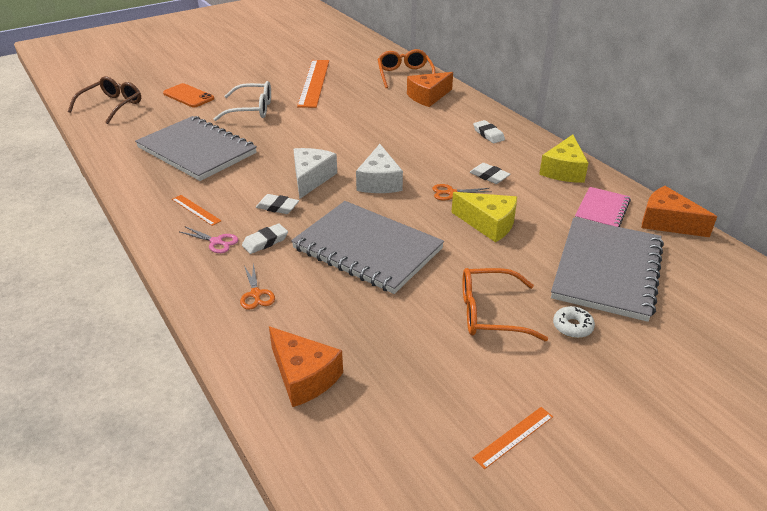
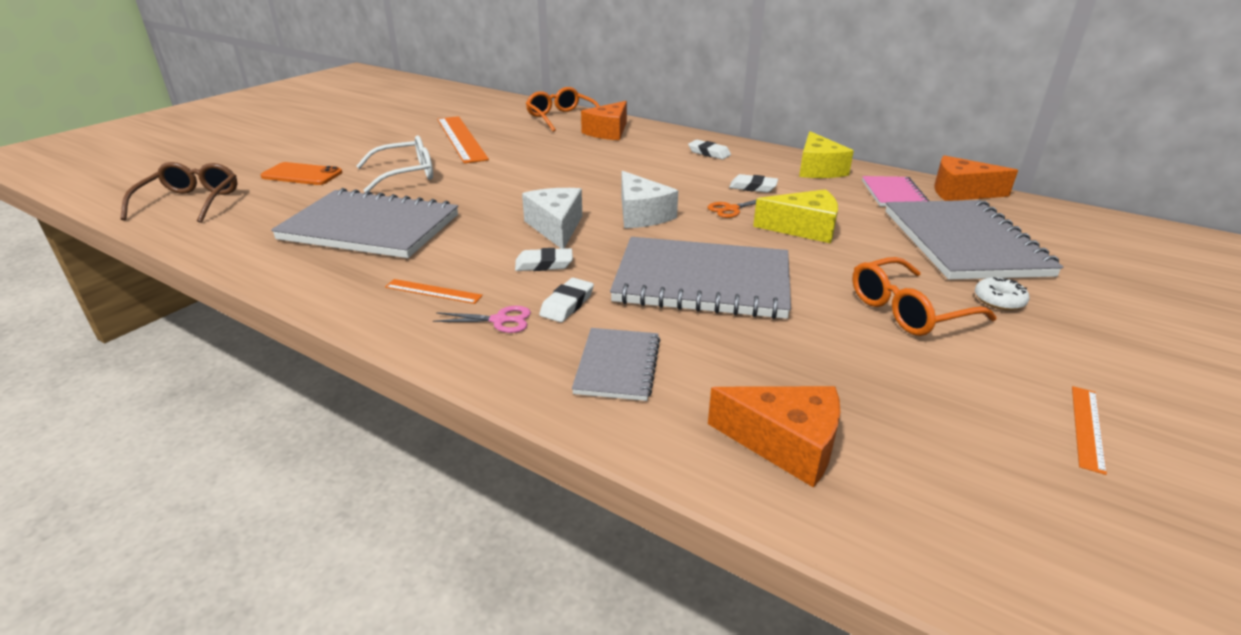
camera: 25 degrees left, 5 degrees down
orange scissors [240,263,275,310] -> grey notebook [572,328,660,401]

